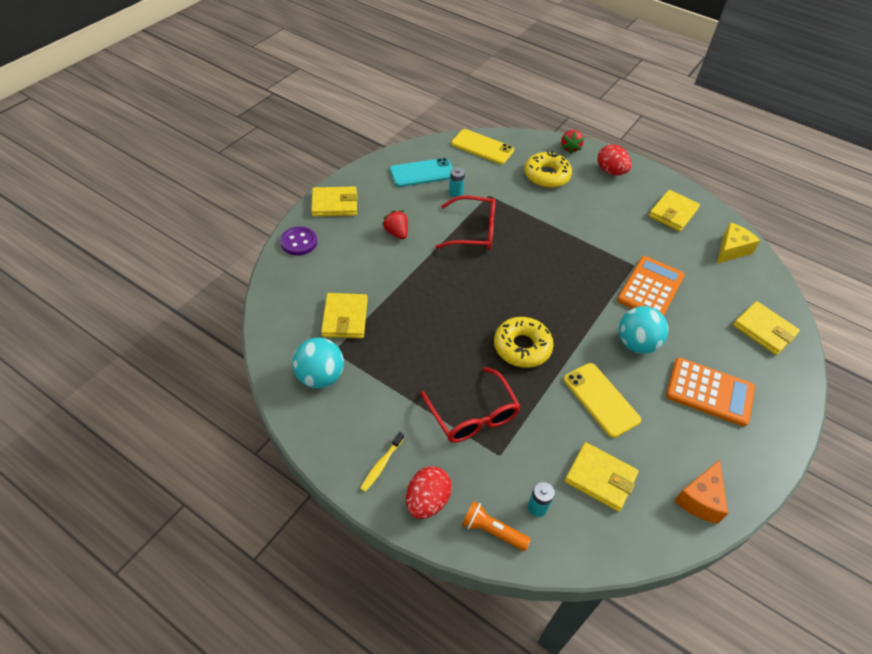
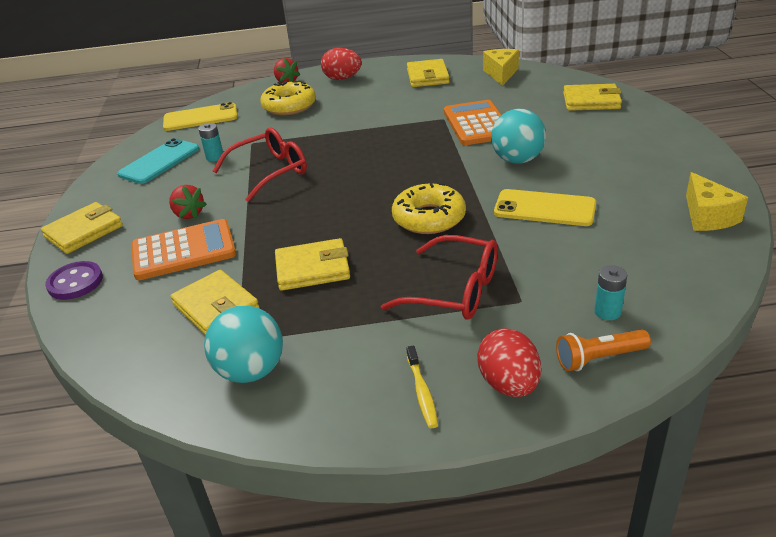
camera: 35 degrees left, 15 degrees down
red strawberry [382,210,408,239] -> red strawberry turned 150 degrees counterclockwise [169,185,207,219]
yellow wallet [565,442,639,512] -> yellow wallet moved to [275,238,350,291]
orange calculator [666,357,755,427] -> orange calculator moved to [131,219,236,280]
orange cheese [674,460,728,524] -> yellow cheese [686,172,748,231]

